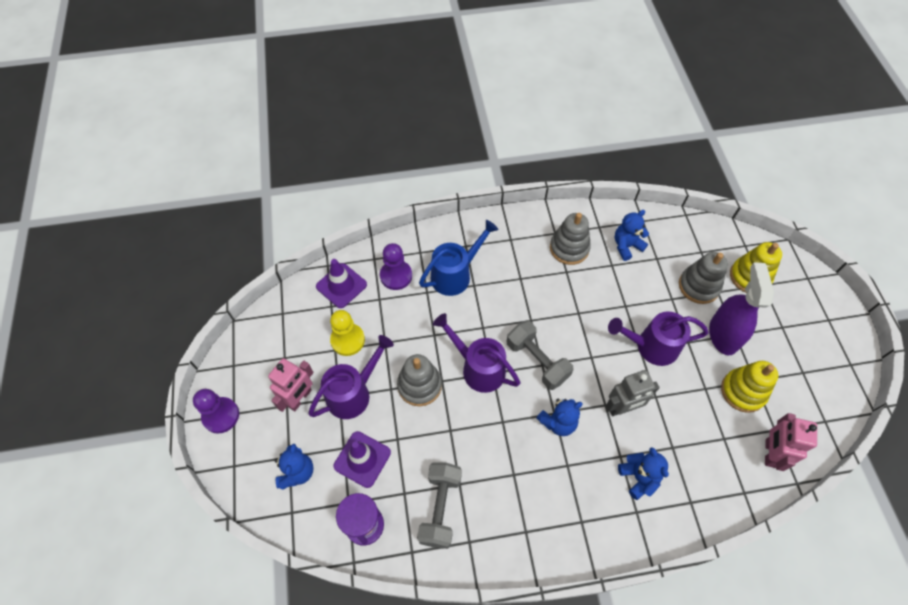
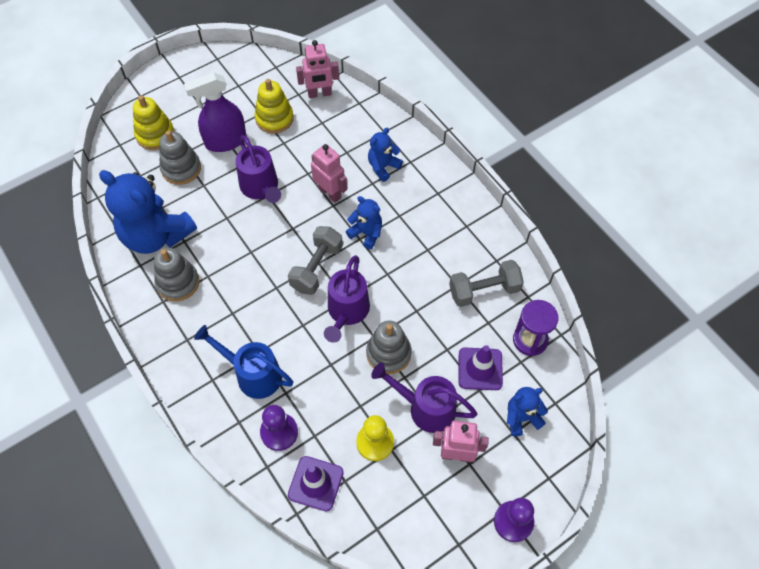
camera: 115 degrees left, 0 degrees up
grey robot [606,370,660,416] -> pink robot [311,144,347,203]
blue teddy bear [615,210,649,261] -> blue teddy bear [99,170,197,254], size x2.04

